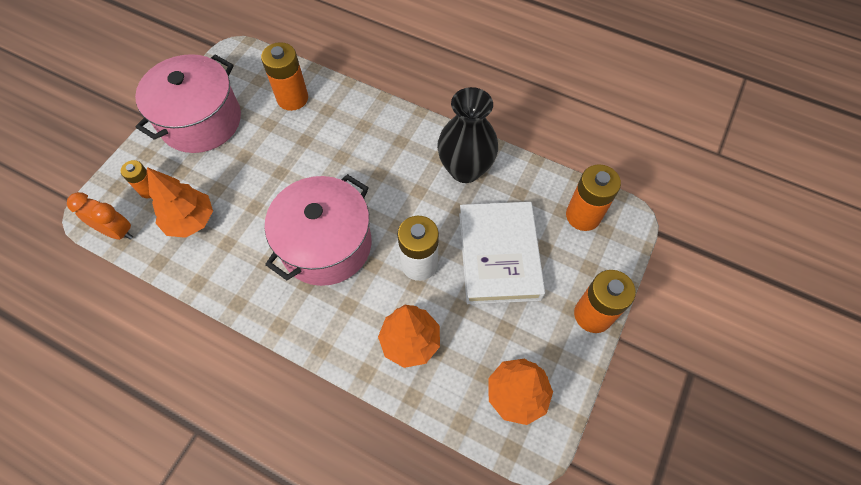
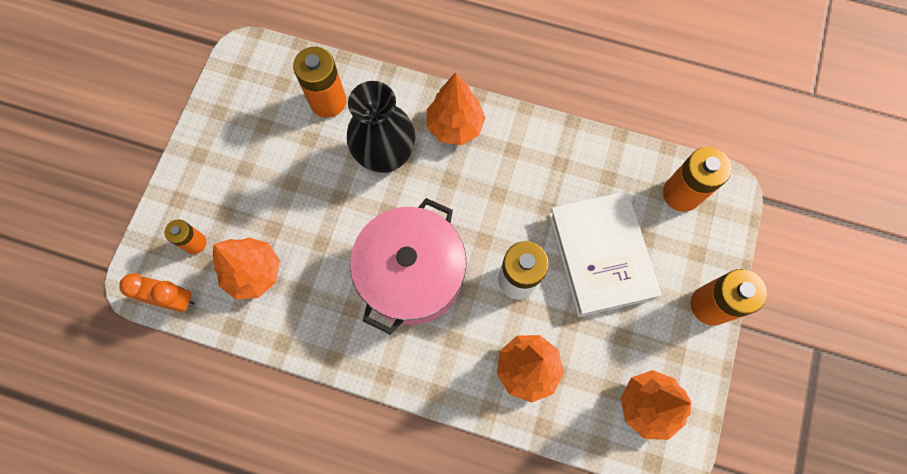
camera: 10 degrees left, 10 degrees up
pink pot [135,54,241,153] -> none
black vase [437,87,498,183] -> black vase moved to [347,81,416,173]
none -> orange tree [427,72,486,145]

